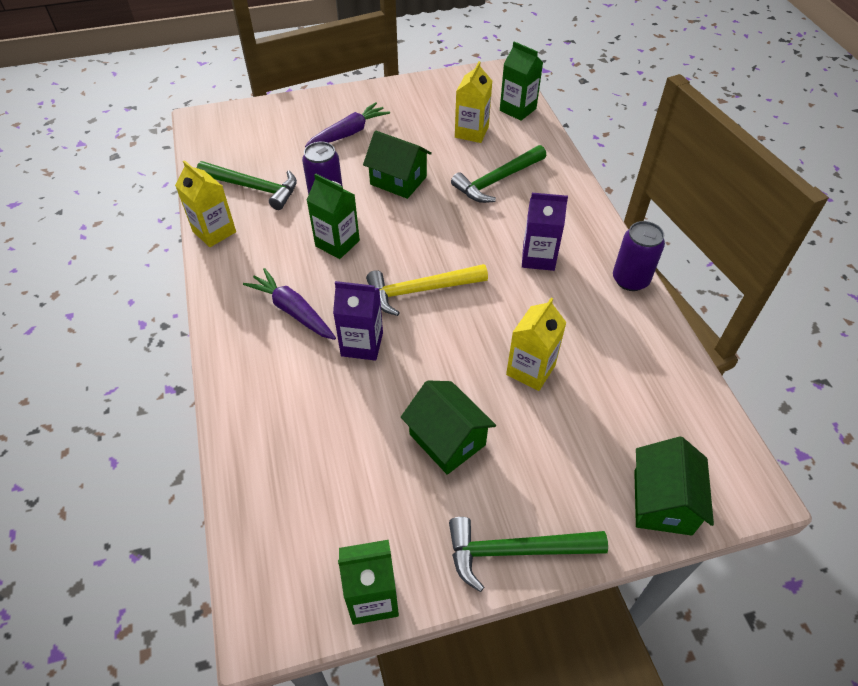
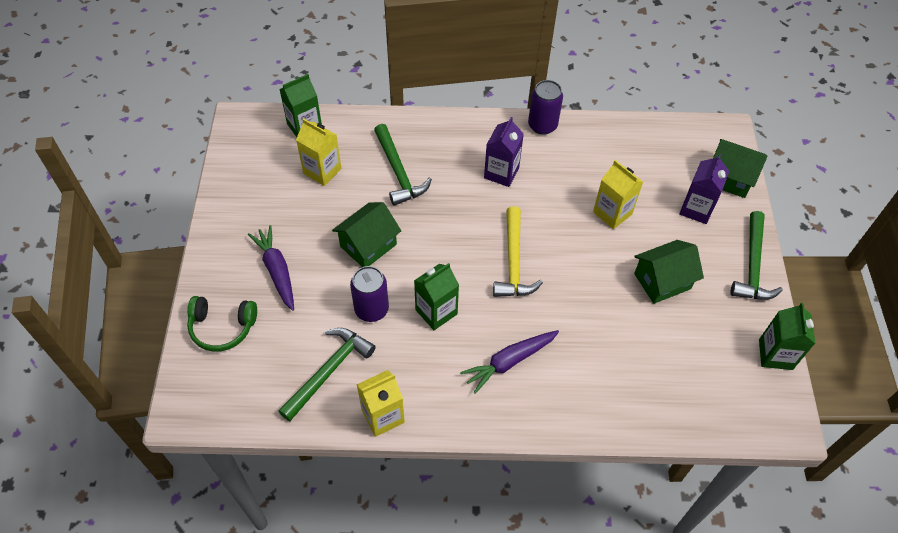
camera: 75 degrees left, 5 degrees up
purple carton [333,281,383,361] -> purple carton moved to [679,154,729,224]
none -> green headphones [187,296,257,352]

